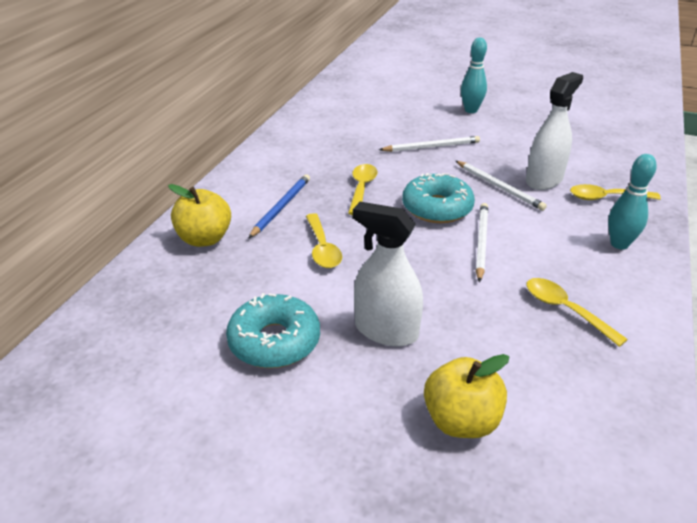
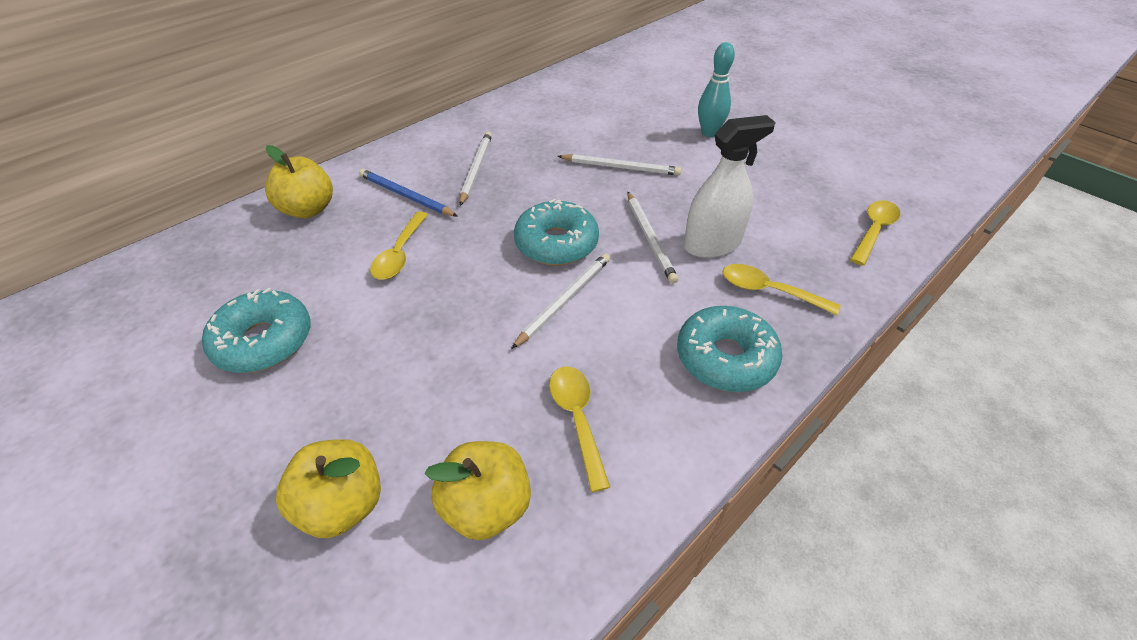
camera: 25 degrees right, 10 degrees up
blue pencil [249,174,310,238] -> blue pencil turned 105 degrees counterclockwise [359,169,457,216]
yellow spoon [348,164,378,215] -> yellow spoon moved to [850,200,900,265]
white spray bottle [353,202,423,346] -> none
turquoise bowling pin [608,154,657,249] -> turquoise donut [677,306,782,392]
none -> yellow apple [424,441,531,540]
none -> white pencil [460,132,492,206]

